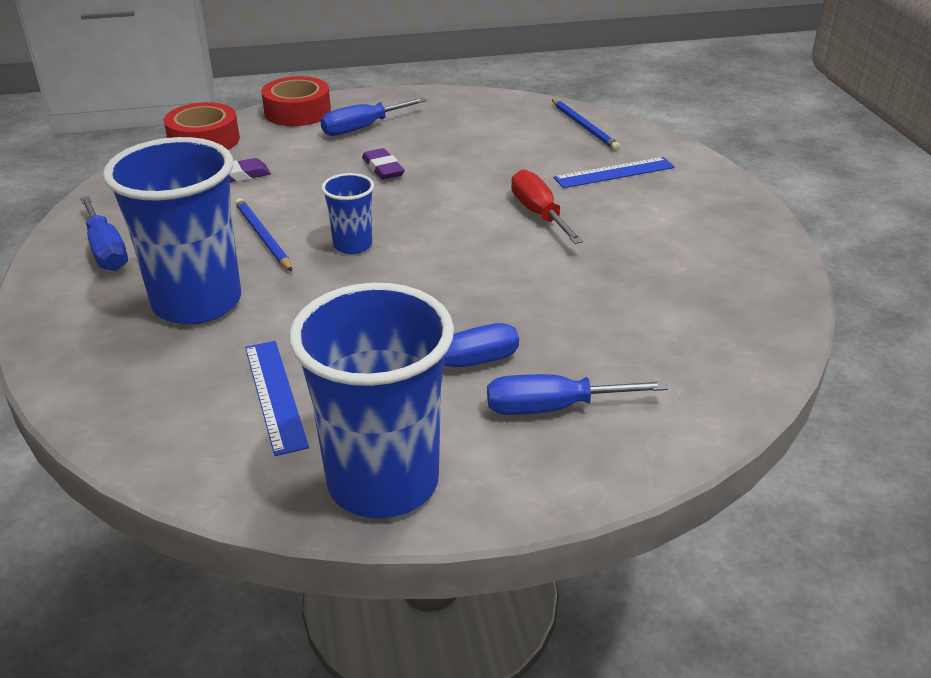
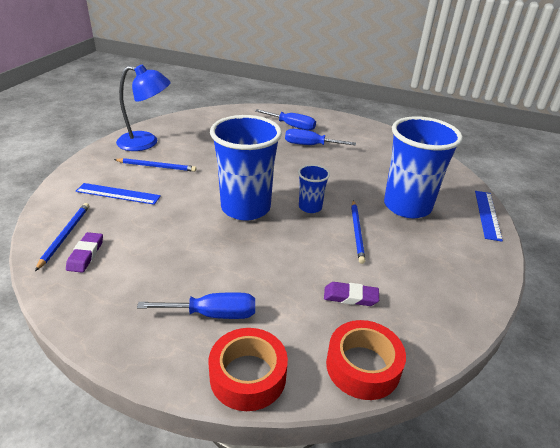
camera: 150 degrees left, 0 degrees up
blue screwdriver [80,196,128,271] -> none
blue ruler [245,341,309,456] -> blue ruler moved to [475,191,503,242]
blue cup [289,283,454,518] -> blue cup moved to [210,115,282,220]
purple eraser [362,148,405,180] -> purple eraser moved to [66,232,103,273]
red screwdriver [511,169,583,244] -> none
none -> blue pencil [114,158,197,172]
none -> blue lamp [116,64,171,151]

